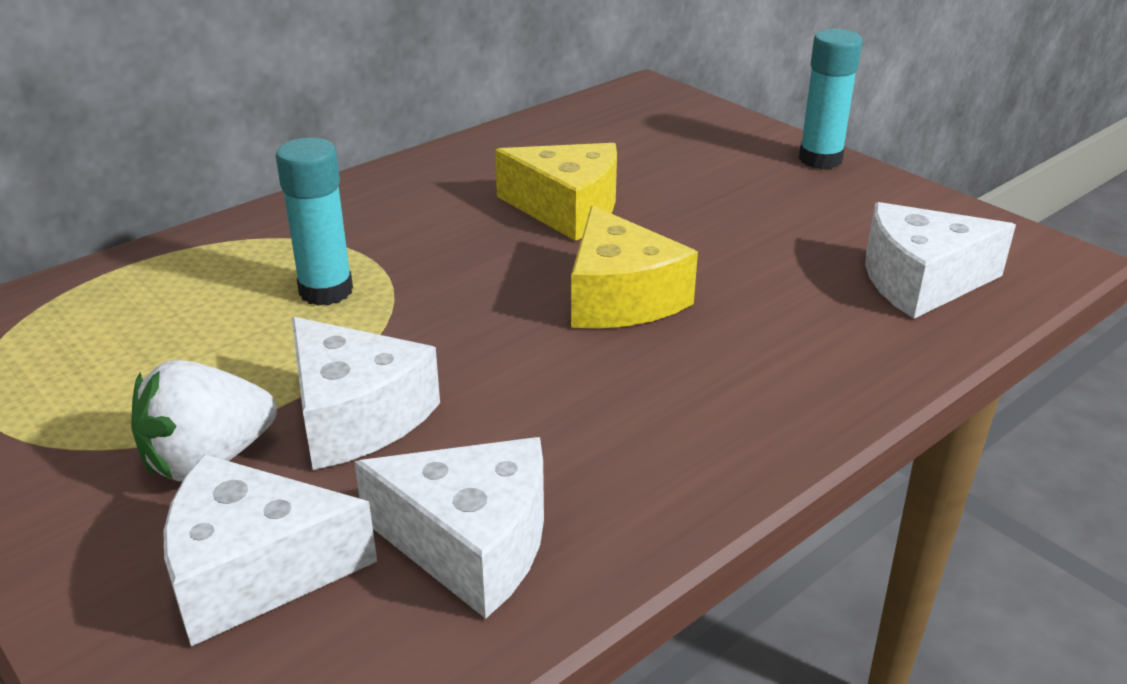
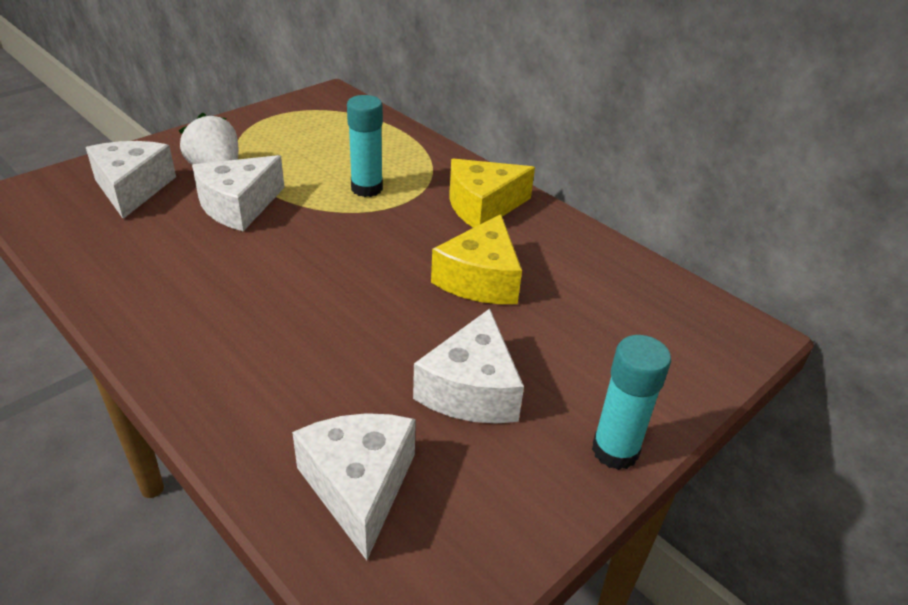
camera: 85 degrees right, 5 degrees up
white cheese [354,437,544,619] -> white cheese moved to [413,309,524,424]
yellow cheese [571,206,698,329] -> yellow cheese moved to [449,159,535,228]

